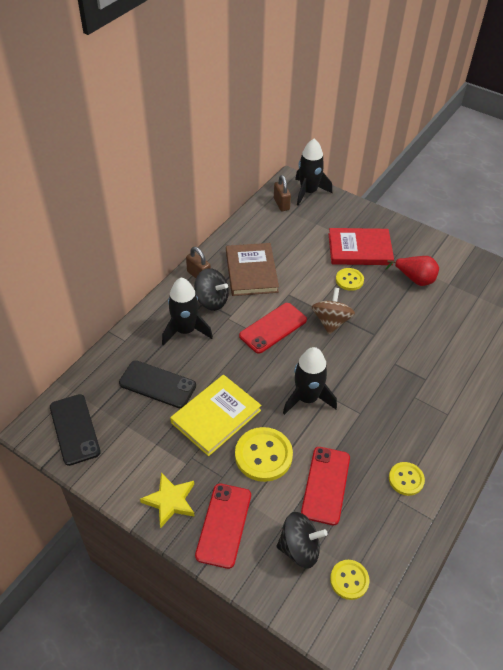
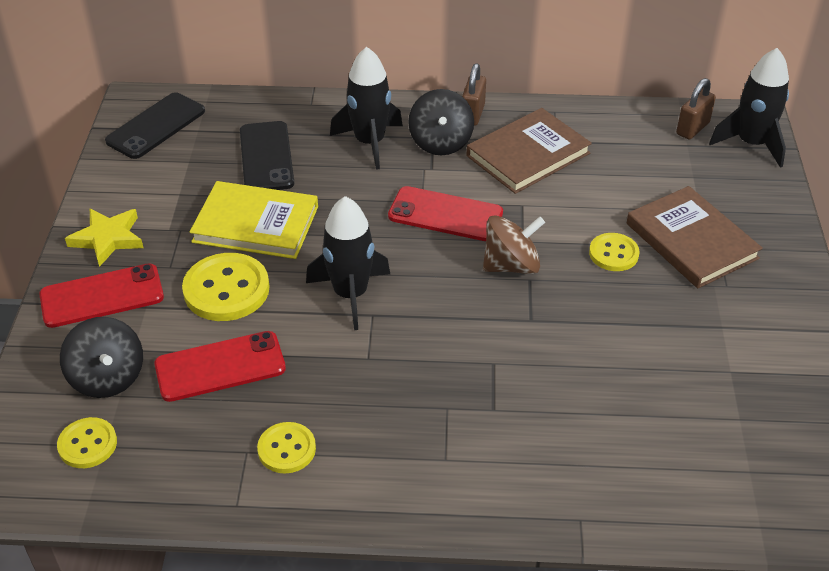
camera: 60 degrees right, 5 degrees down
red book [329,228,394,265] -> brown book [627,186,763,288]
red pear [386,256,439,286] -> none

